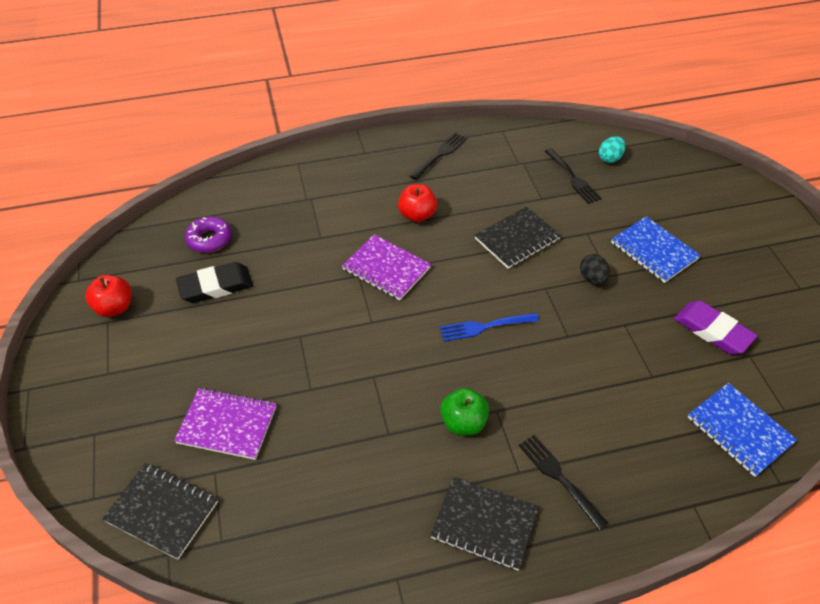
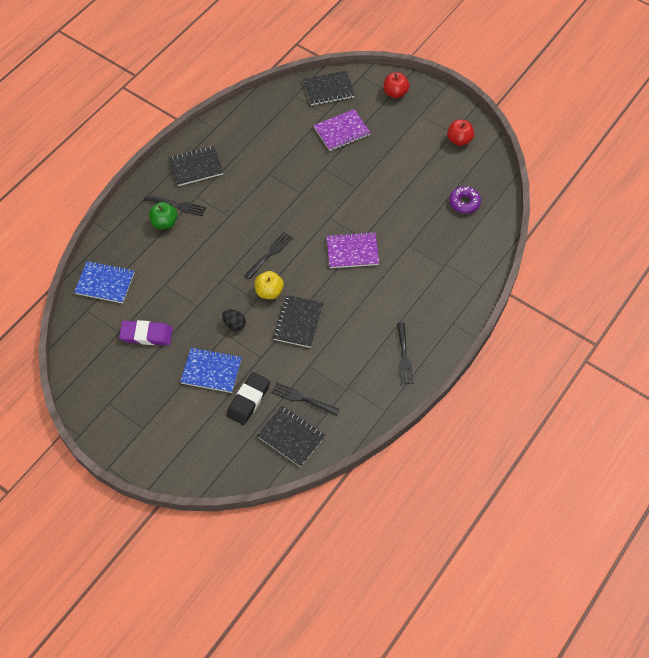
camera: 140 degrees right, 10 degrees up
black eraser [176,262,253,303] -> black eraser moved to [226,372,270,425]
red apple [398,184,437,222] -> red apple moved to [383,72,409,98]
blue fork [440,313,539,342] -> black fork [244,232,293,279]
green apple [440,388,489,435] -> green apple moved to [149,202,177,229]
turquoise egg [599,136,625,163] -> black notebook [257,406,325,467]
none -> yellow apple [255,271,284,299]

